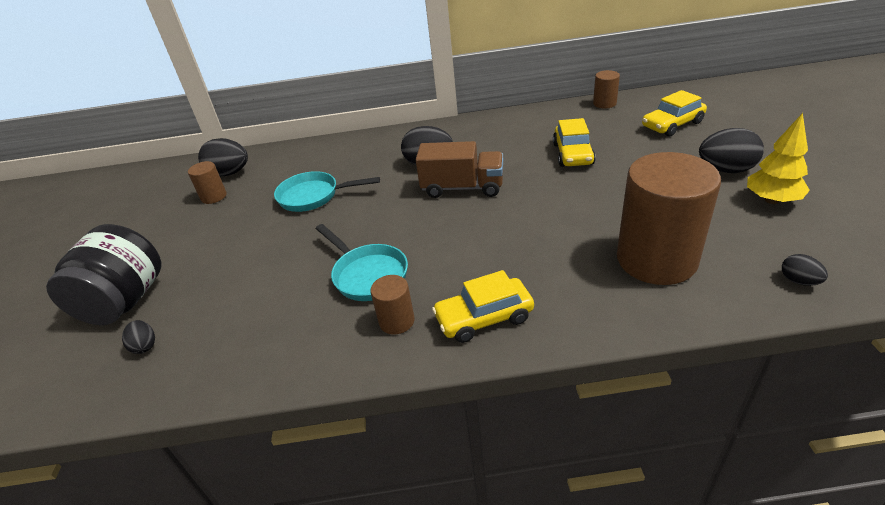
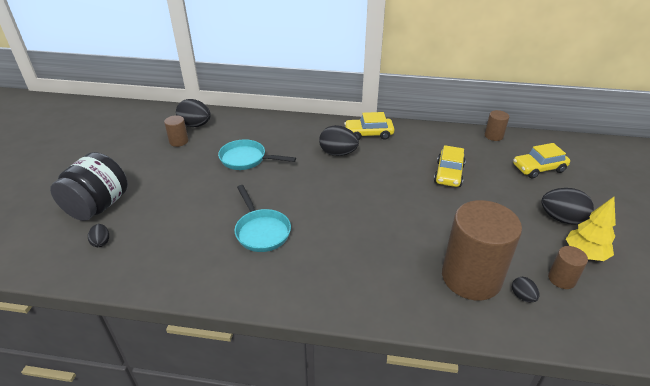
camera: 10 degrees right, 0 degrees up
brown cylinder [370,275,415,334] -> brown cylinder moved to [548,246,588,289]
brown truck [416,141,503,198] -> none
yellow car [432,270,534,343] -> yellow car moved to [344,112,394,140]
black egg [782,254,828,286] -> black egg moved to [512,277,539,302]

